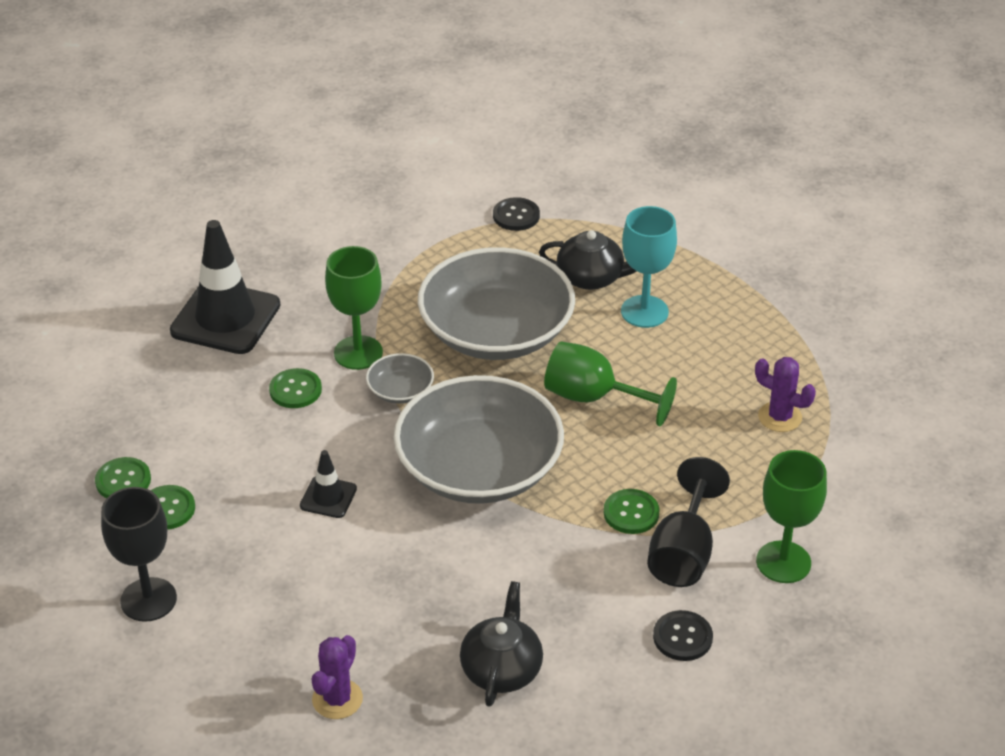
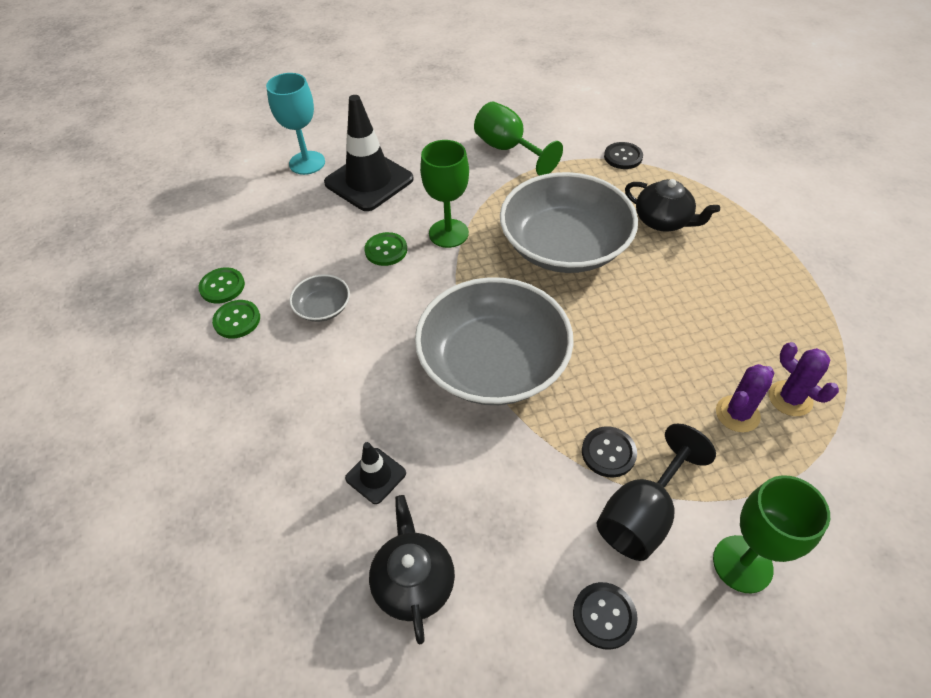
camera: 25 degrees right, 10 degrees up
black goblet [101,487,177,622] -> none
black traffic cone [300,450,357,518] -> black traffic cone moved to [345,442,406,504]
purple cactus [312,635,363,719] -> purple cactus moved to [716,364,774,432]
grey bowl [366,353,434,404] -> grey bowl moved to [290,274,350,322]
black teapot [460,581,543,707] -> black teapot turned 45 degrees counterclockwise [369,495,455,644]
green goblet [544,341,677,426] -> green goblet moved to [474,102,563,176]
green button [604,489,660,534] -> black button [582,426,637,478]
turquoise goblet [621,206,677,328] -> turquoise goblet moved to [266,73,325,175]

